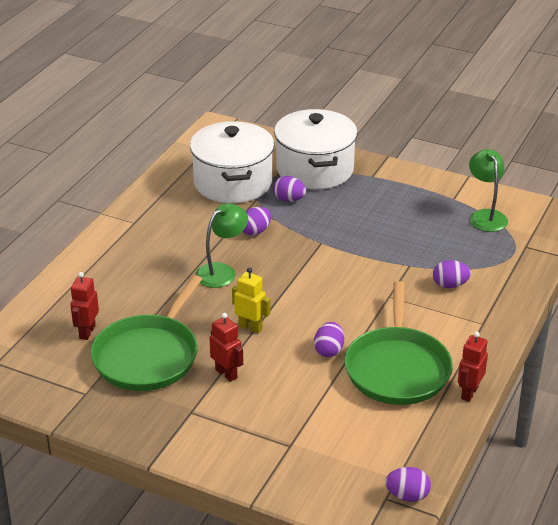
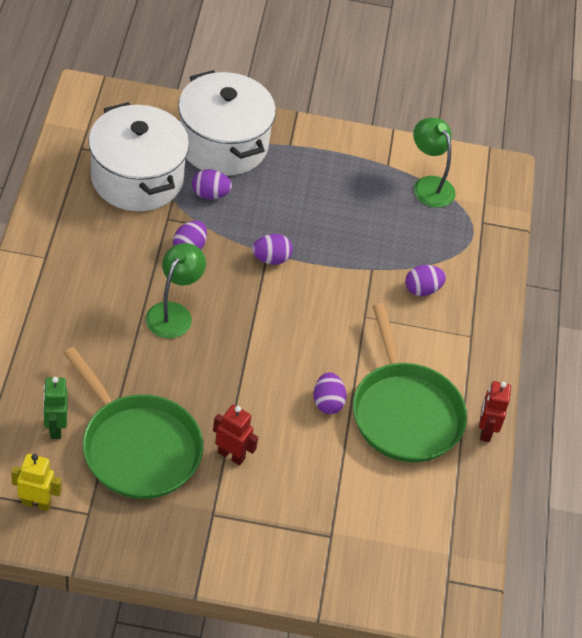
camera: 25 degrees left, 15 degrees up
red robot [70,272,99,340] -> green robot [43,377,68,439]
green pan [91,275,202,391] -> green pan turned 45 degrees counterclockwise [64,347,203,499]
yellow robot [232,267,270,333] -> yellow robot moved to [11,454,62,511]
purple egg [385,467,431,502] -> purple egg moved to [252,234,293,265]

